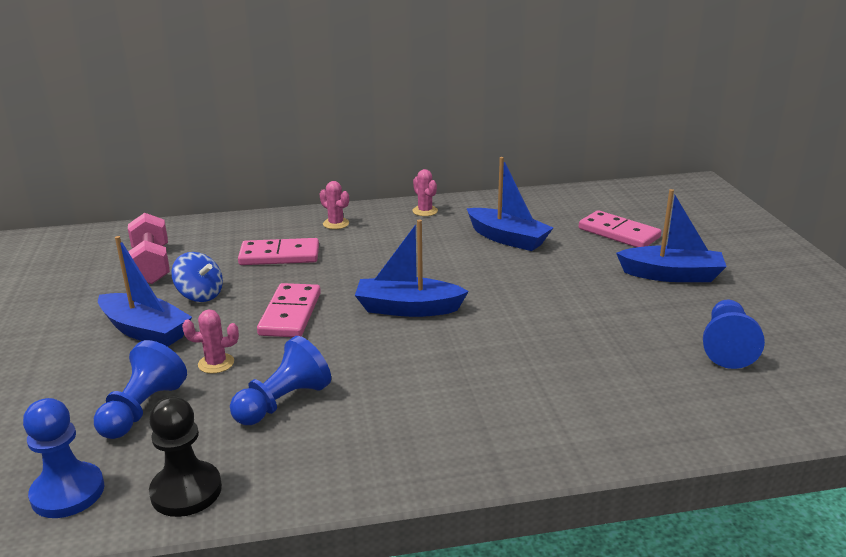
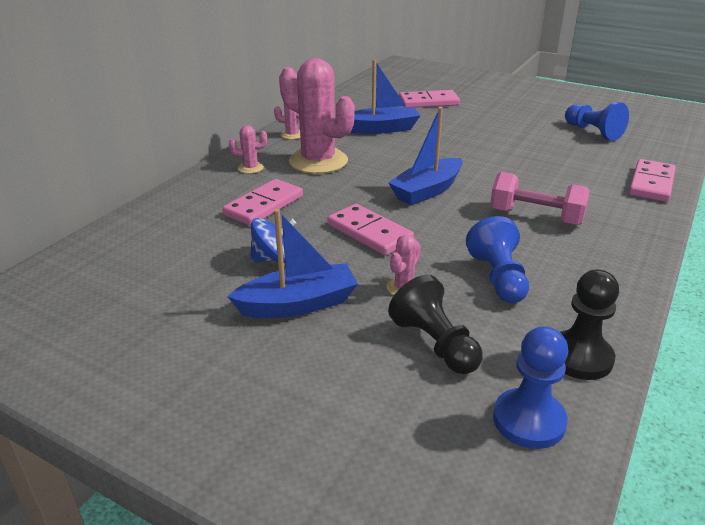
camera: 50 degrees left, 5 degrees up
blue pawn [94,340,187,439] -> black pawn [388,275,483,374]
pink dumbbell [128,213,170,284] -> pink dumbbell moved to [490,172,590,225]
blue boat [616,189,727,282] -> none
none -> pink cactus [279,58,355,174]
none -> pink domino [629,159,676,202]

